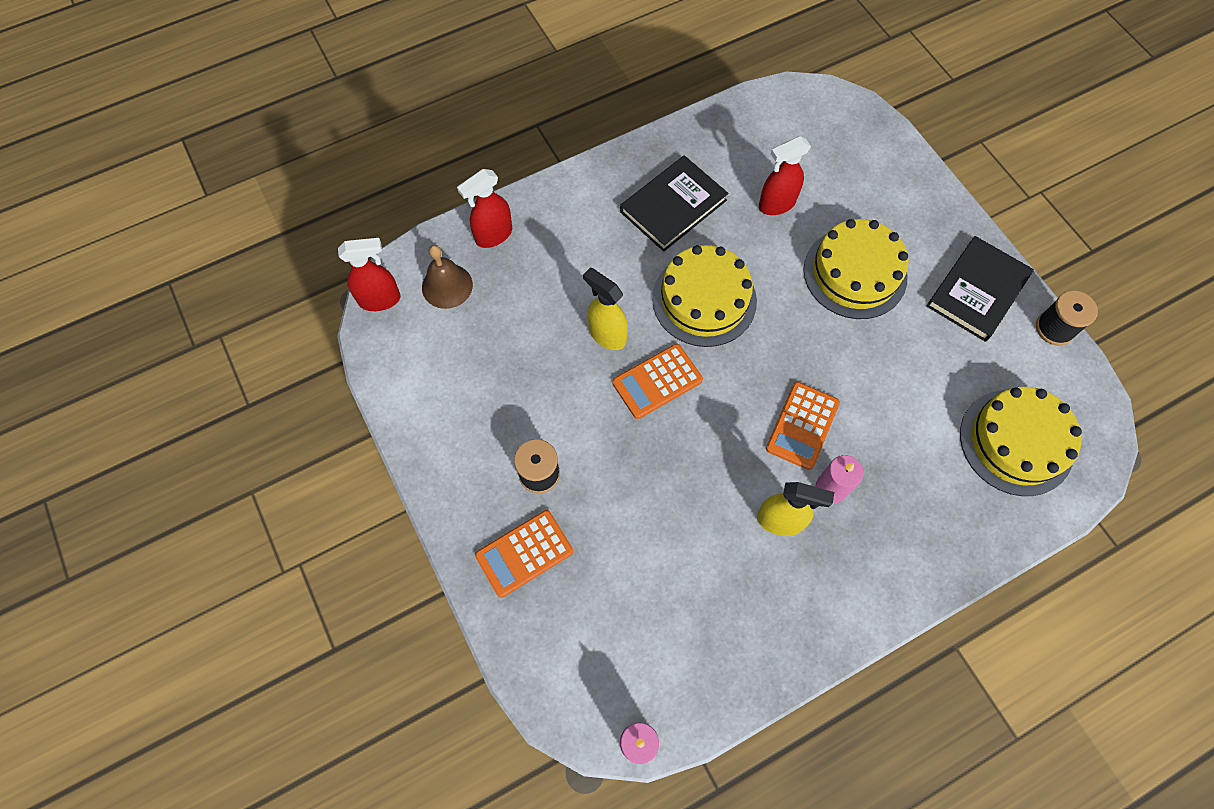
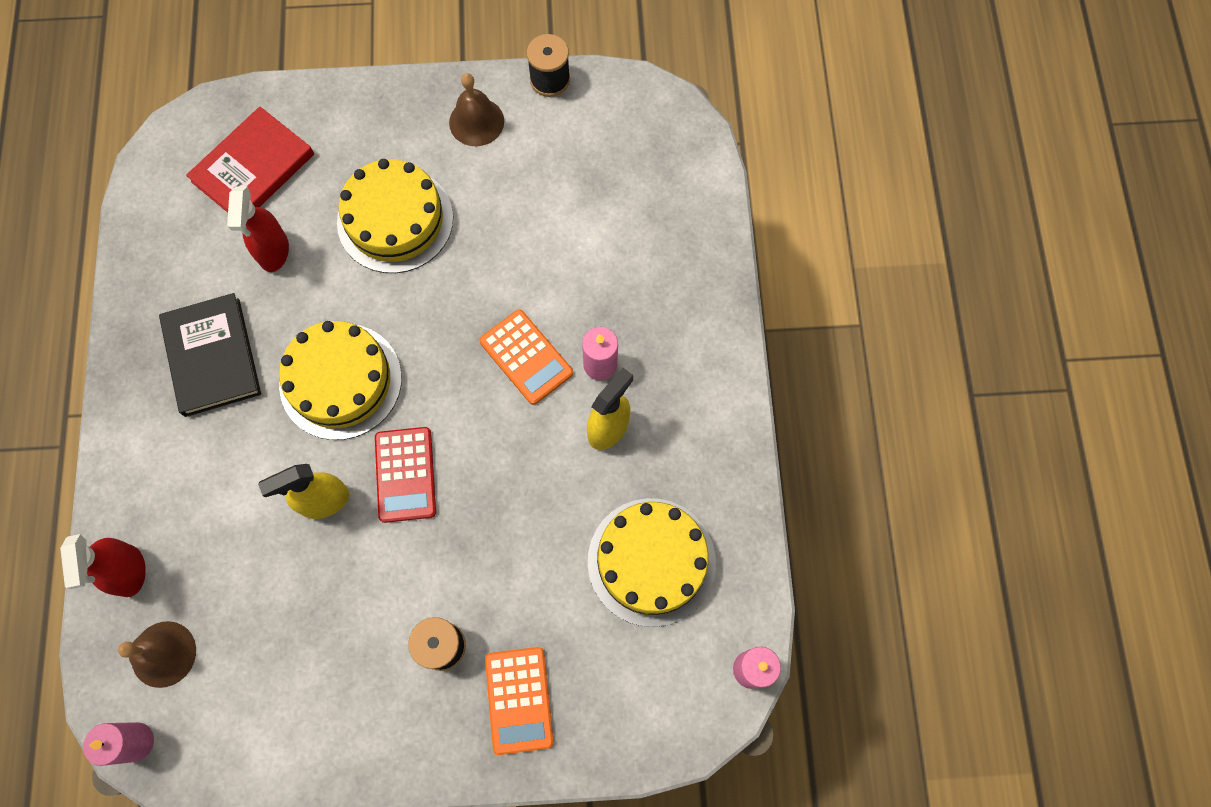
camera: 65 degrees left, 5 degrees up
red spray bottle [338,238,401,311] -> pink candle [83,722,154,766]
orange calculator [612,344,703,419] -> red calculator [375,427,436,523]
black book [926,236,1034,342] -> brown bell [449,73,504,146]
yellow cake [960,387,1082,496] -> yellow cake moved to [588,498,716,627]
none -> red book [186,106,314,212]

